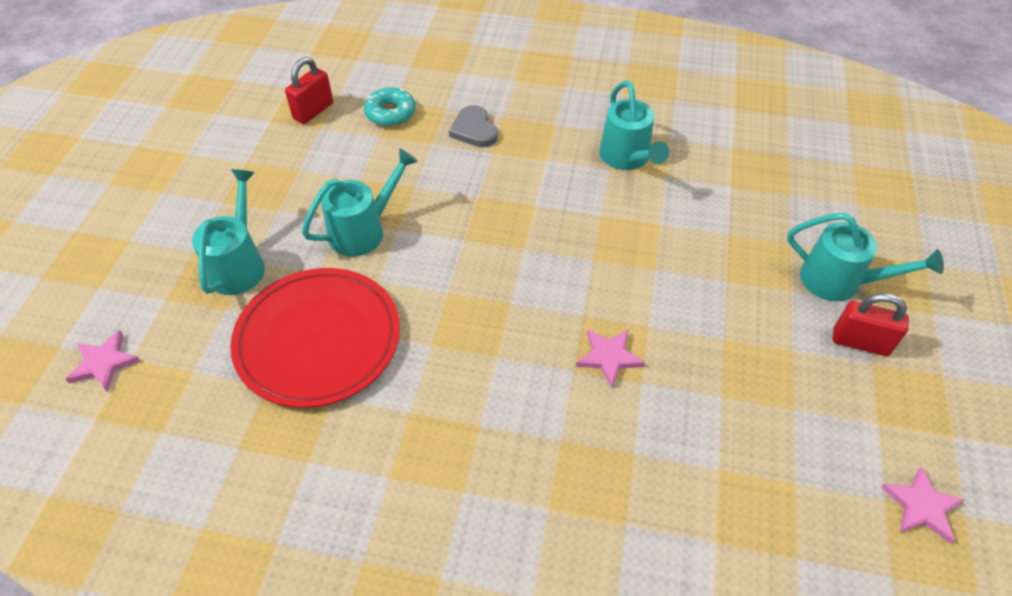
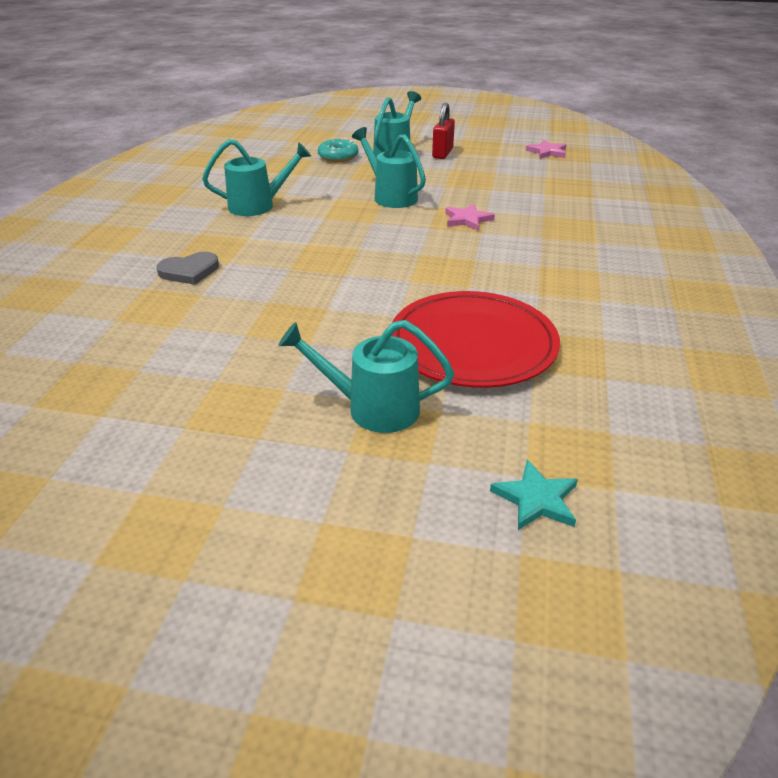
camera: 90 degrees left, 15 degrees down
pink star [65,330,140,392] -> turquoise star [490,460,578,530]
red padlock [285,57,333,124] -> none
turquoise watering can [302,148,418,257] -> turquoise watering can moved to [352,127,426,208]
turquoise donut [364,87,416,126] -> turquoise donut moved to [318,138,358,162]

